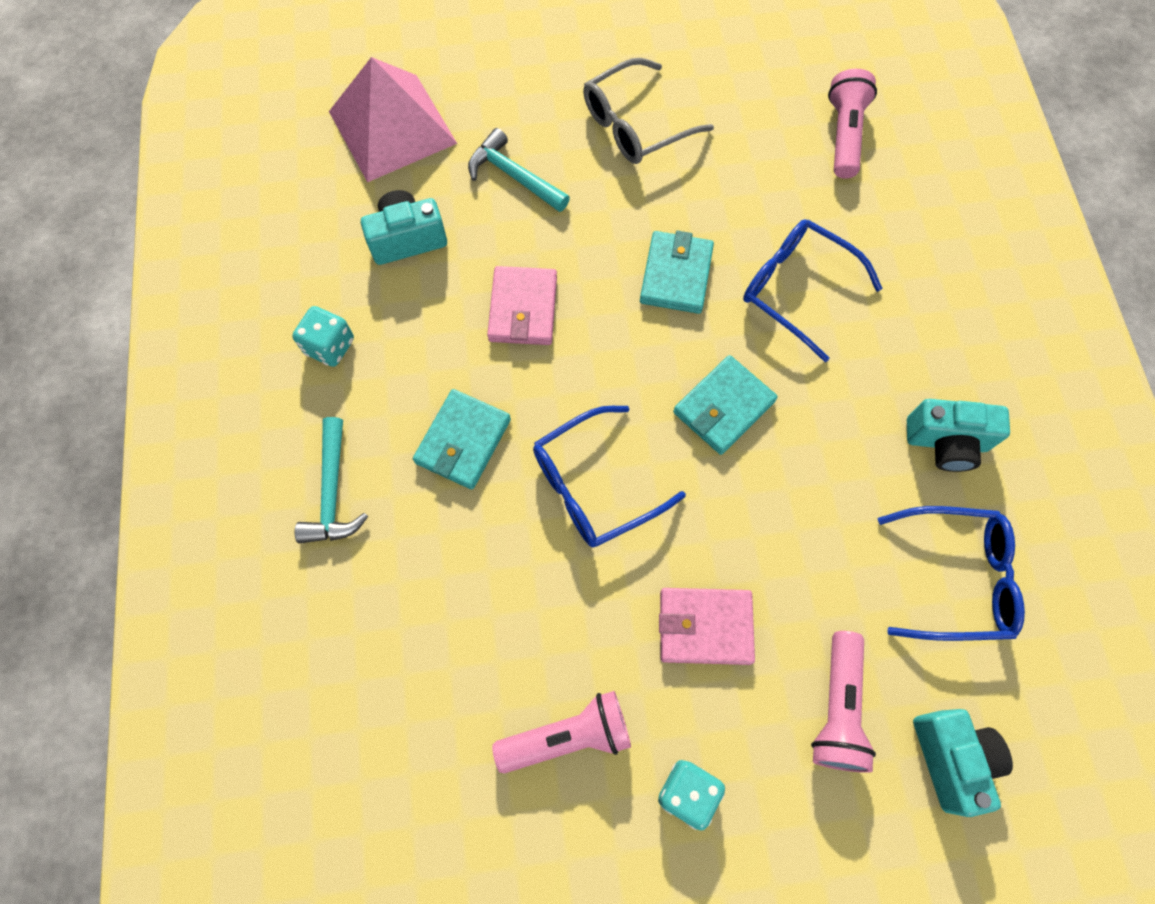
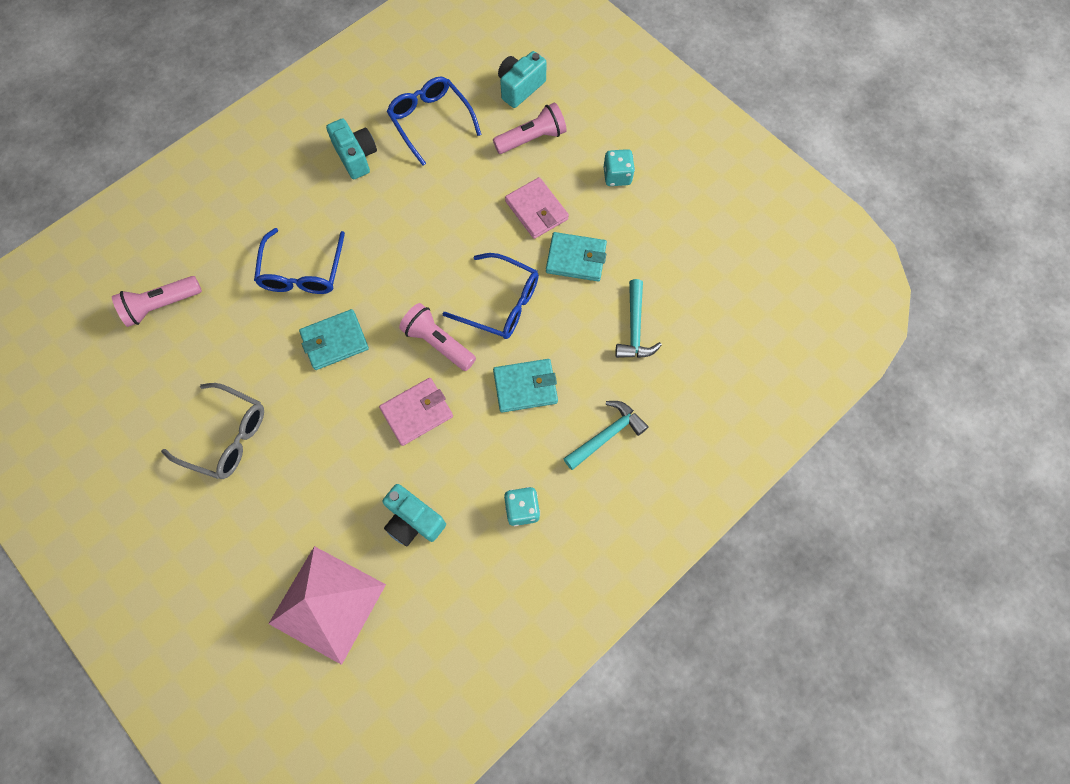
camera: 125 degrees left, 0 degrees up
turquoise hammer [468,128,570,212] -> turquoise hammer moved to [615,279,662,358]
pink flashlight [492,691,631,774] -> pink flashlight moved to [399,303,476,371]
turquoise wallet [673,355,778,455] -> turquoise wallet moved to [546,232,607,281]

